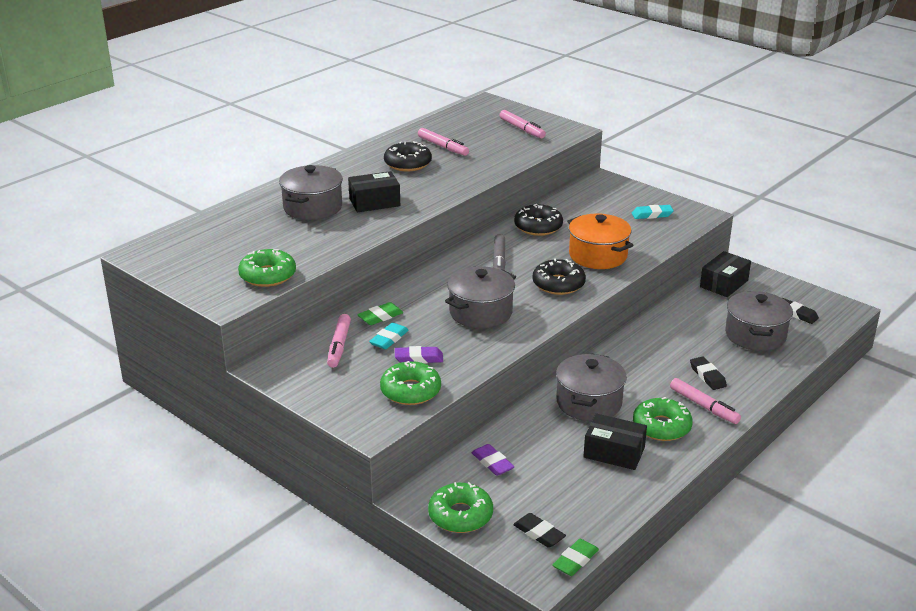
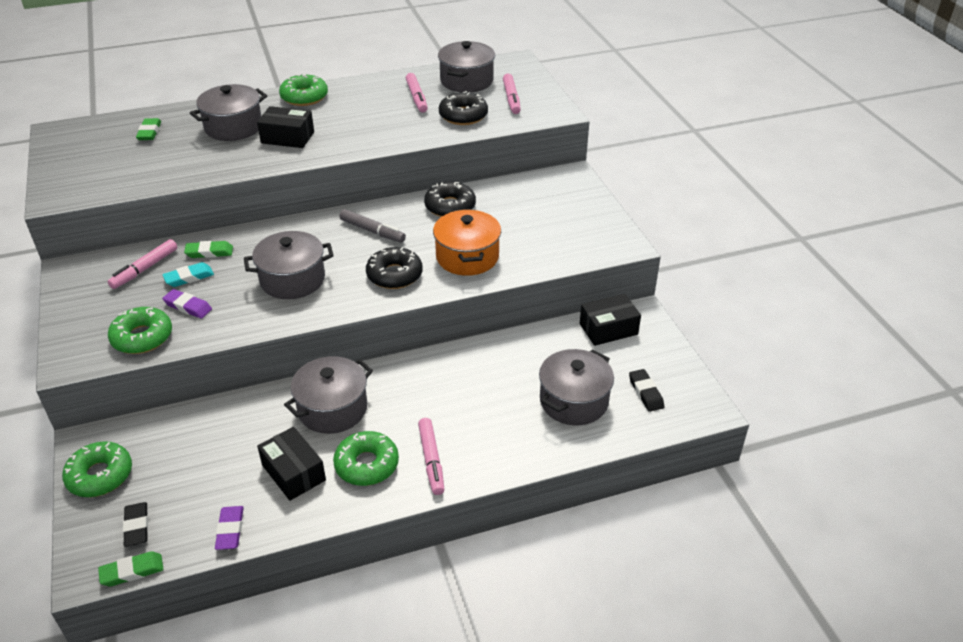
camera: 30 degrees right, 10 degrees up
green donut [238,249,296,287] -> green donut moved to [279,74,328,106]
black donut [384,141,432,171] -> black donut moved to [439,91,488,125]
purple eraser [471,444,515,476] -> purple eraser moved to [215,506,244,550]
grey marker [493,234,506,270] -> grey marker turned 90 degrees counterclockwise [340,209,406,243]
turquoise eraser [632,205,674,219] -> none
black eraser [690,357,727,390] -> none
none -> green eraser [136,118,161,140]
none -> grey pot [438,41,495,93]

